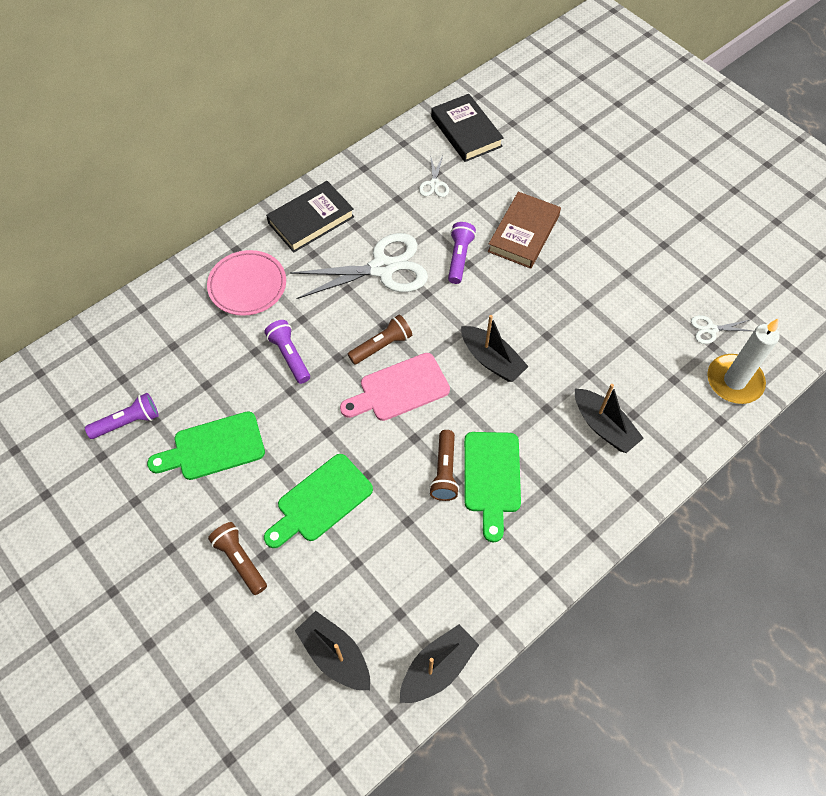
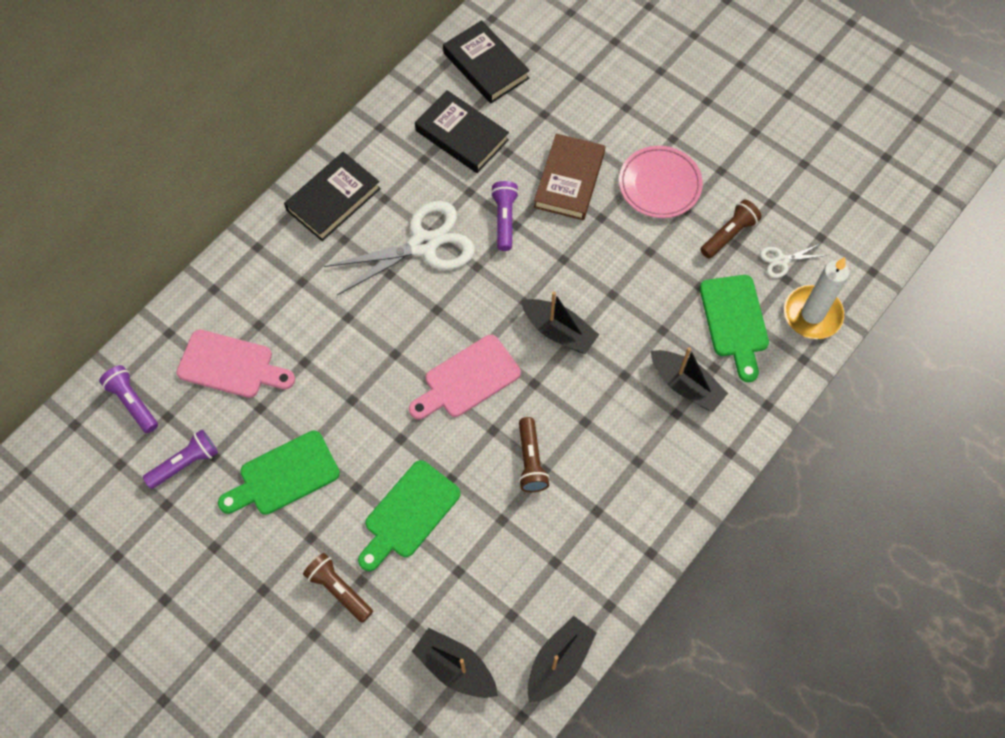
camera: 10 degrees left, 5 degrees up
pink plate [207,250,286,316] -> pink plate moved to [619,146,703,218]
purple flashlight [264,320,310,384] -> purple flashlight moved to [99,365,158,433]
brown flashlight [348,315,412,365] -> brown flashlight moved to [700,200,762,258]
white scissors [419,155,449,197] -> black book [415,90,509,173]
green cutting board [464,432,521,542] -> green cutting board moved to [700,275,769,382]
none -> pink cutting board [177,330,295,398]

